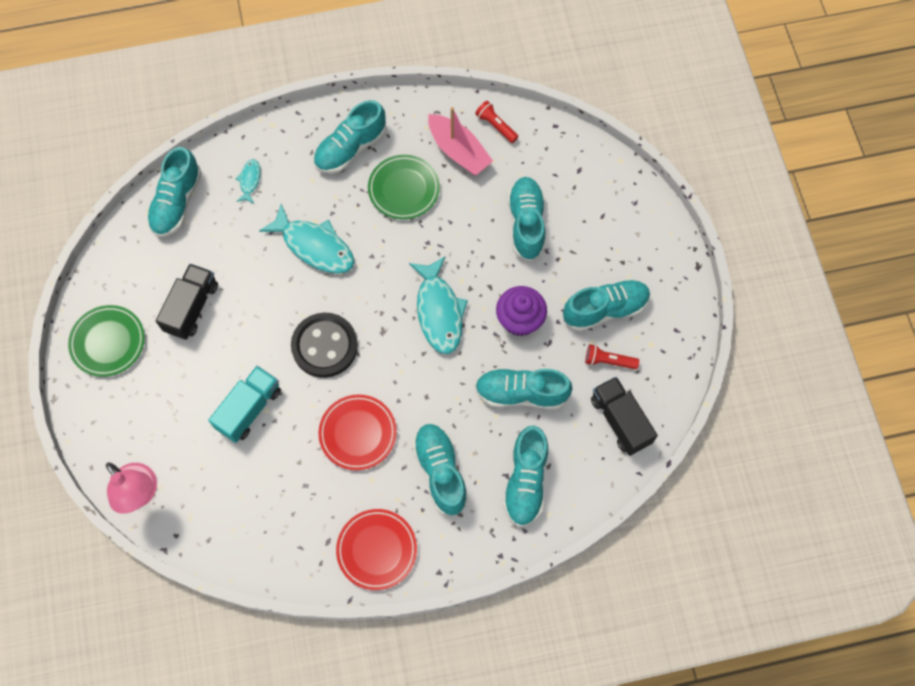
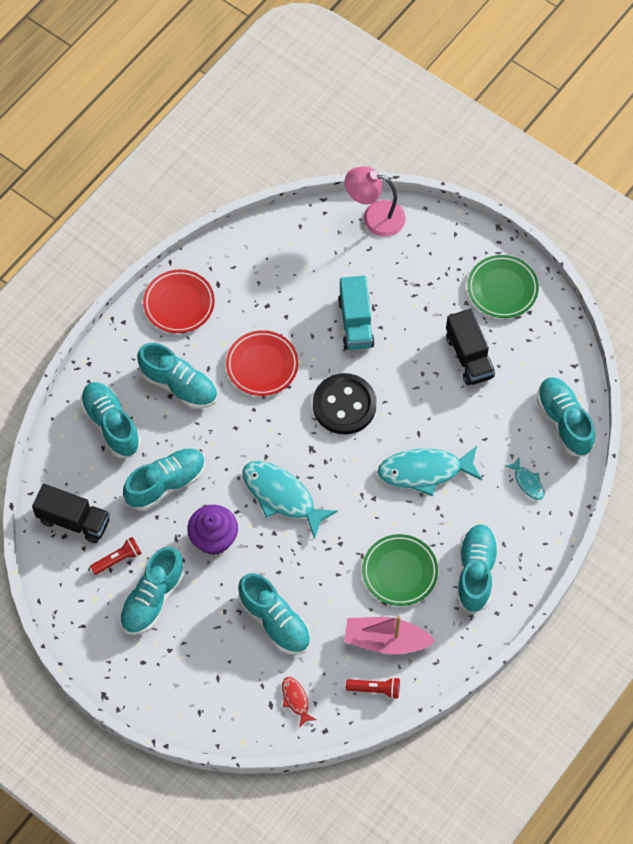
camera: 140 degrees right, 5 degrees down
none -> red fish [282,677,316,728]

